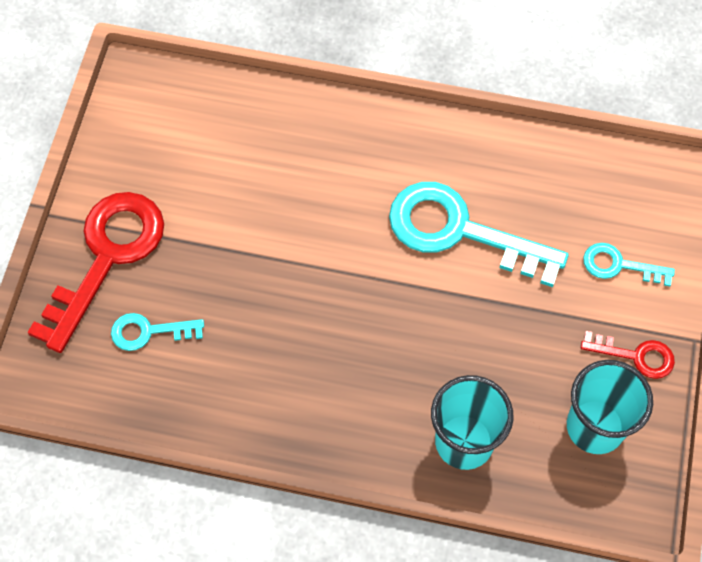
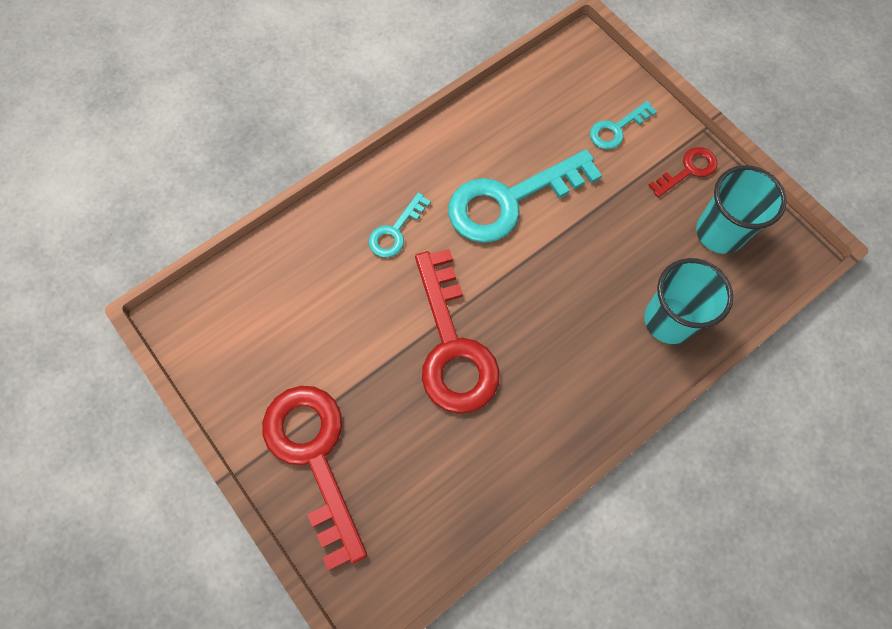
camera: 50 degrees left, 5 degrees up
turquoise key [111,313,204,351] -> turquoise key moved to [368,192,431,257]
none -> red key [415,249,500,414]

